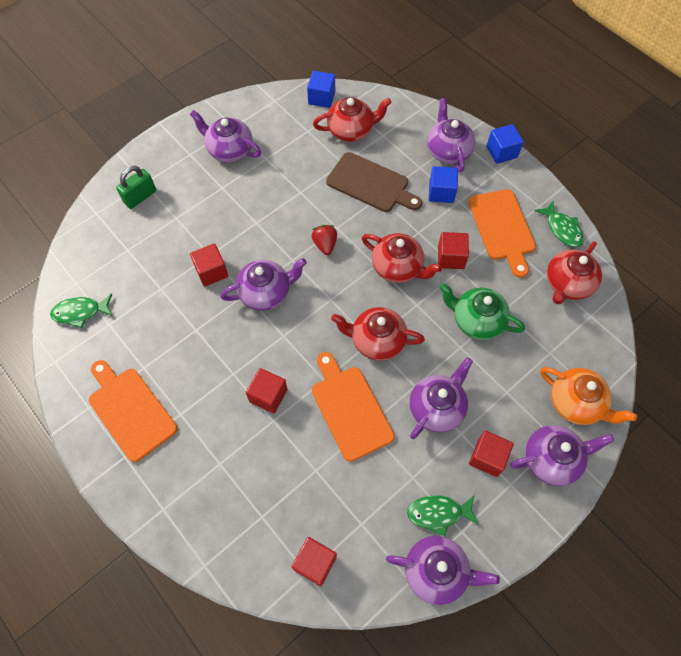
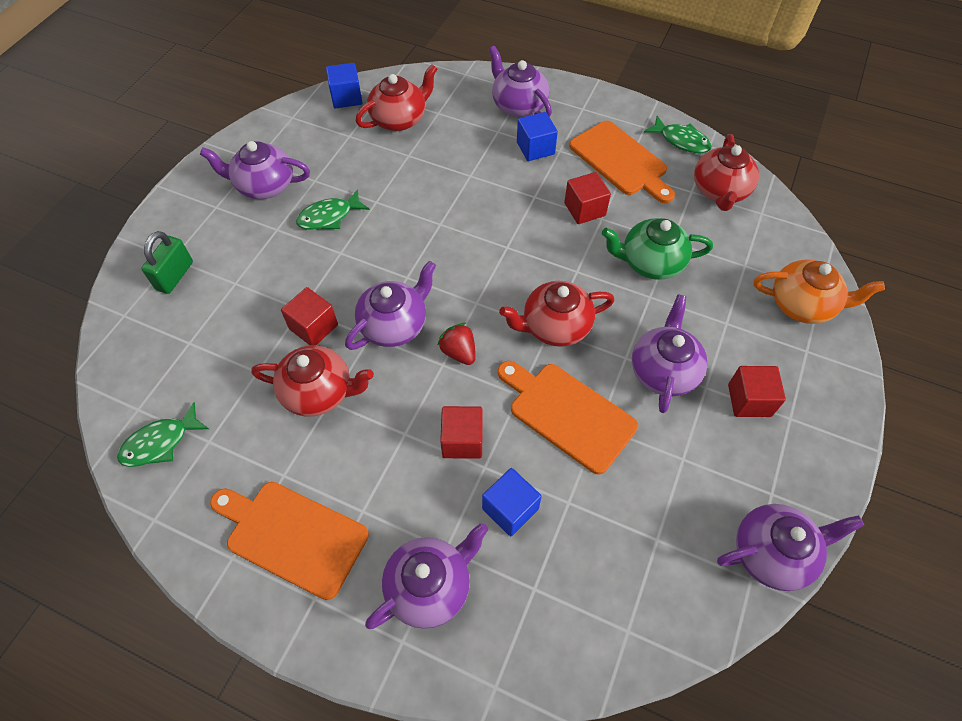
camera: 25 degrees left, 5 degrees down
red cube [292,537,337,586] -> none
red strawberry [312,225,337,255] -> red strawberry moved to [438,323,476,365]
brown cutting board [326,152,422,212] -> none
red teapot [362,233,442,283] -> red teapot moved to [251,345,374,417]
green fish [407,495,479,537] -> green fish moved to [296,189,370,230]
blue cube [486,124,524,164] -> blue cube moved to [482,468,542,536]
purple teapot [510,425,614,486] -> purple teapot moved to [365,523,488,629]

